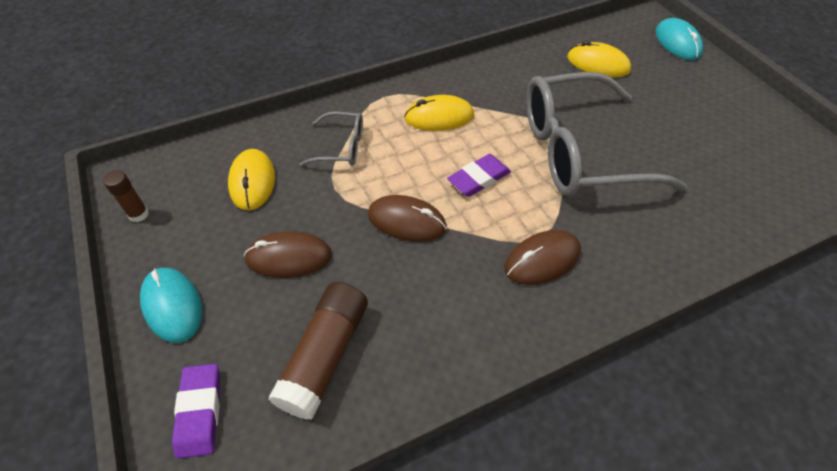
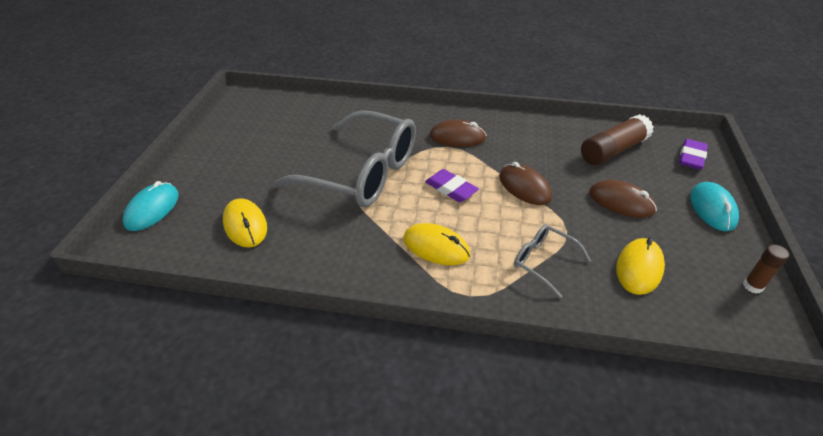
camera: 145 degrees left, 10 degrees down
purple eraser [447,154,511,197] -> purple eraser turned 45 degrees clockwise [425,169,479,202]

